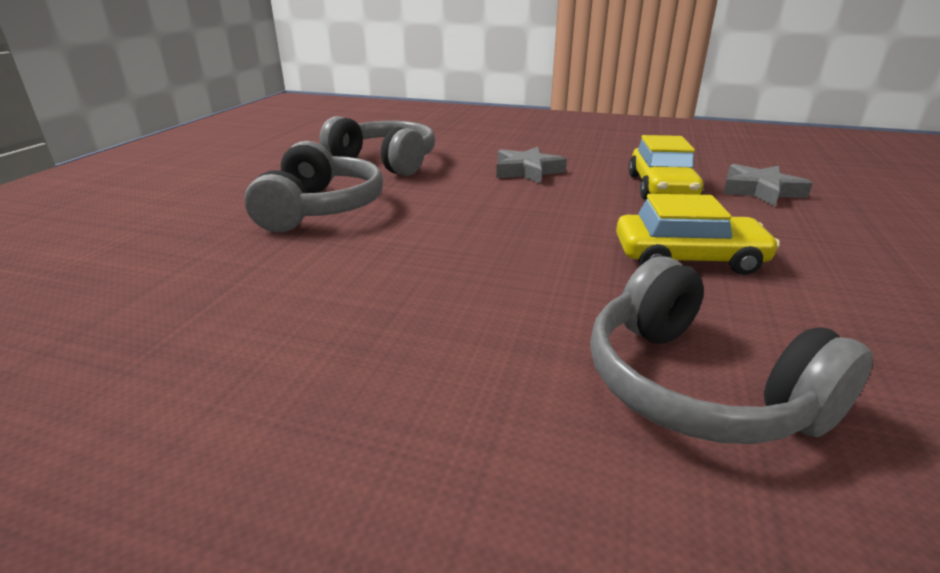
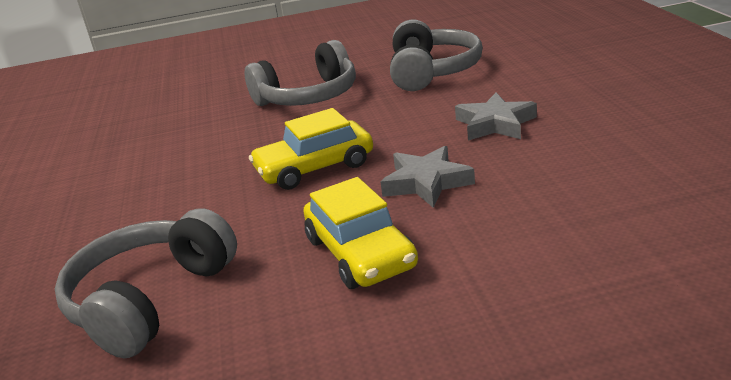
camera: 65 degrees right, 0 degrees up
yellow car [628,135,704,199] -> yellow car moved to [249,108,373,190]
grey star [723,164,813,206] -> grey star moved to [381,146,475,208]

